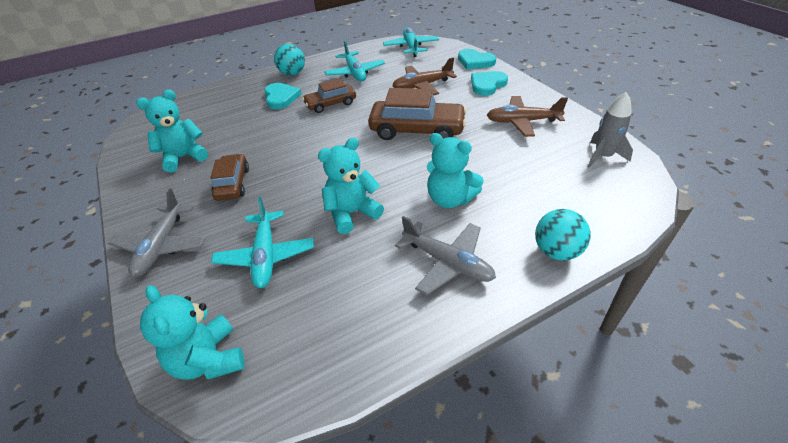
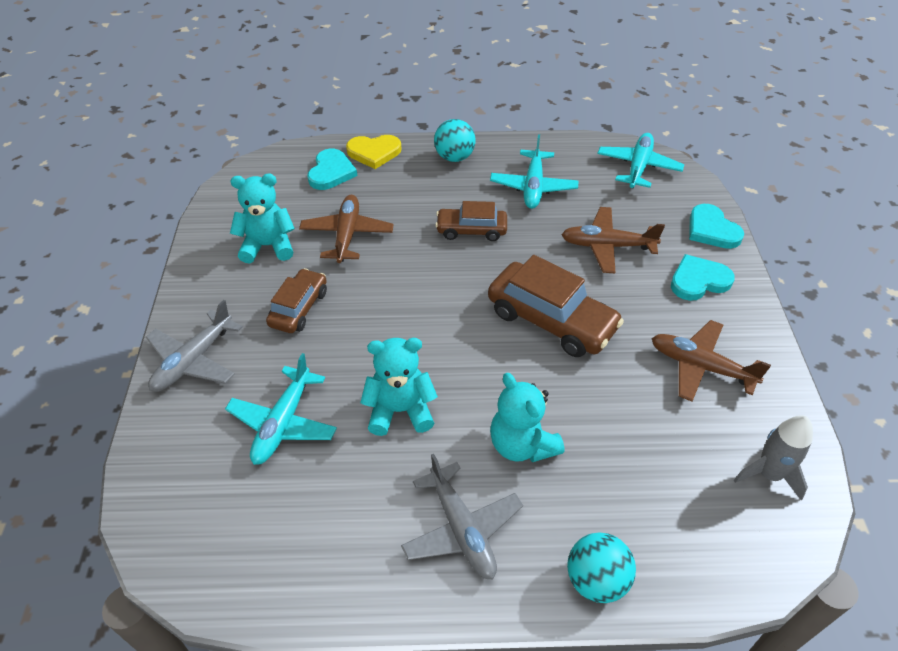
camera: 25 degrees right, 5 degrees up
turquoise teddy bear [140,285,245,380] -> none
turquoise heart [264,83,301,109] -> turquoise heart moved to [307,149,357,190]
none -> brown plane [299,195,394,263]
none -> yellow heart [346,135,402,169]

